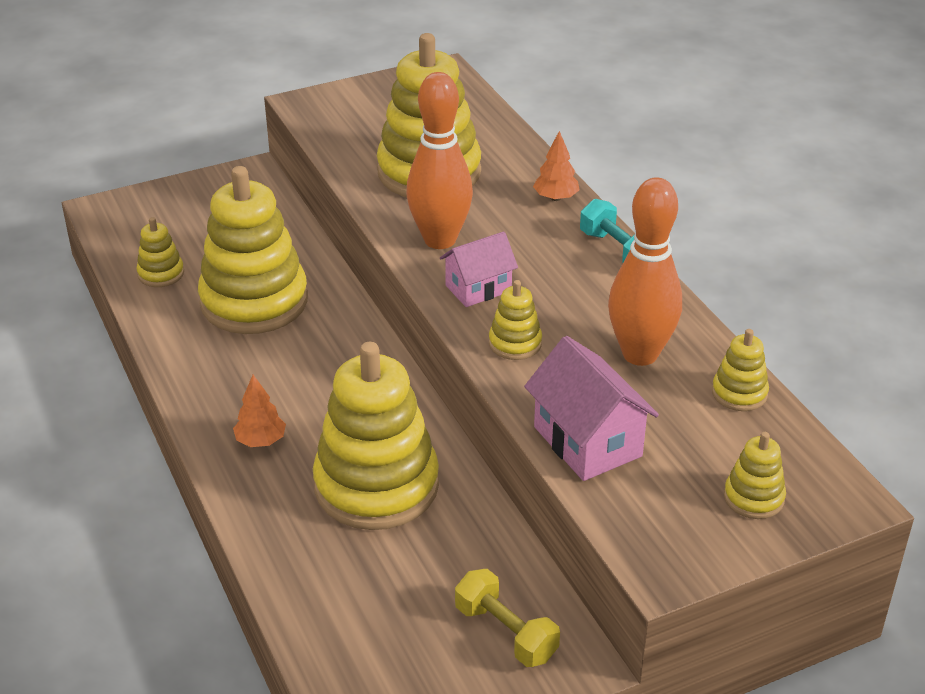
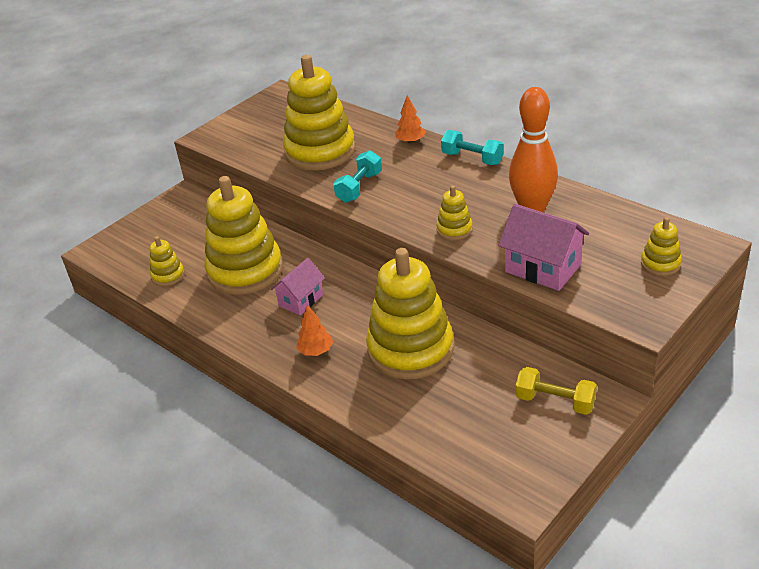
camera: 20 degrees left, 0 degrees up
orange bowling pin [406,72,473,249] -> turquoise dumbbell [333,150,382,203]
pink house [440,231,518,307] -> pink house moved to [271,258,325,316]
yellow stacking toy [712,329,769,411] -> none

